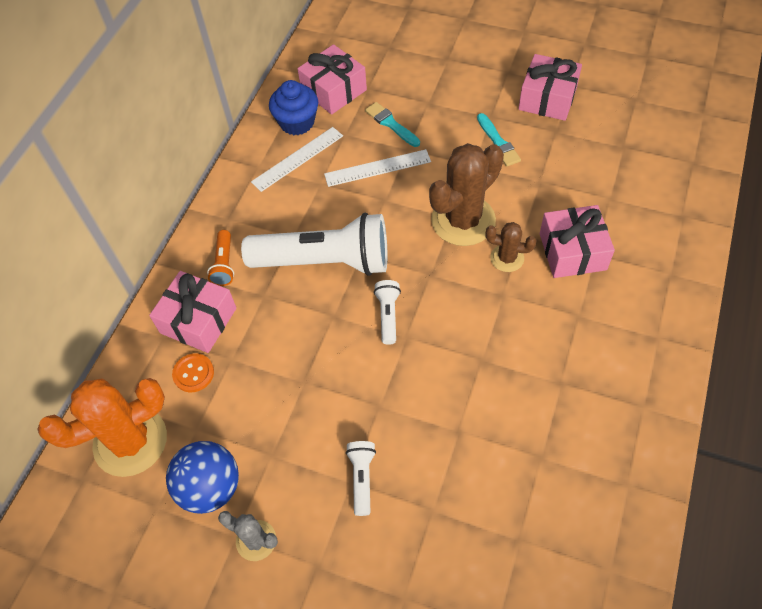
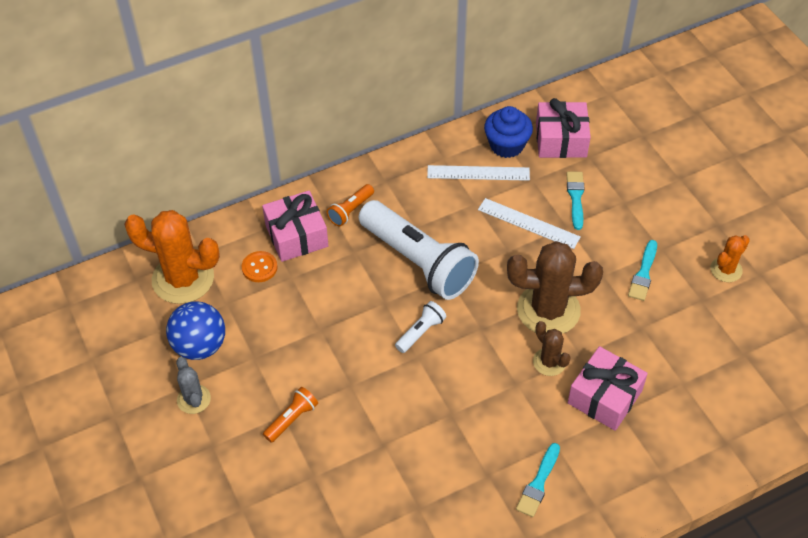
camera: 40 degrees right, 5 degrees down
white flashlight [346,441,376,516] -> orange flashlight [263,387,318,443]
pink gift [518,54,582,121] -> orange cactus [711,235,750,282]
none -> turquoise brush [516,443,560,517]

